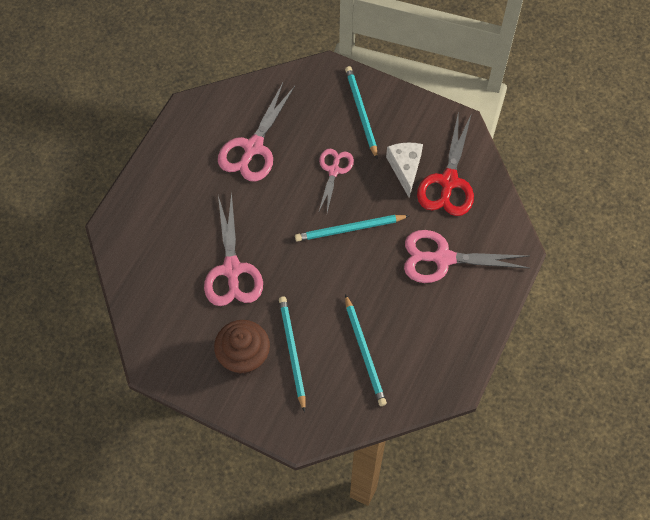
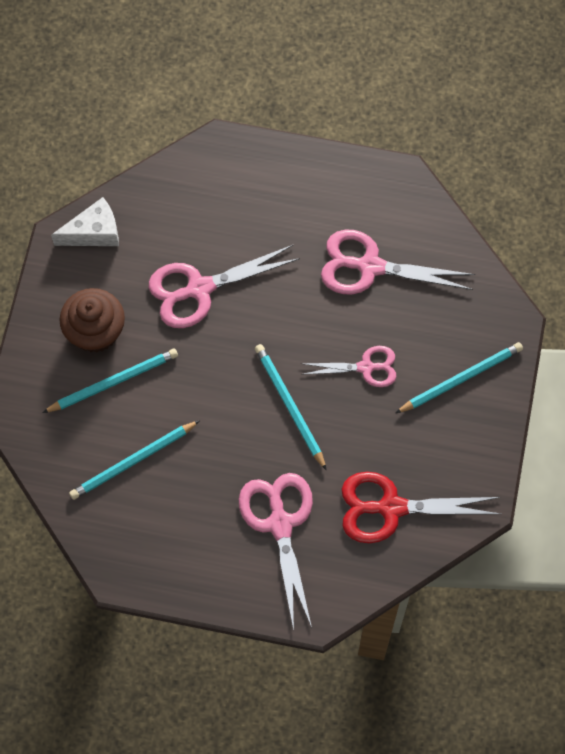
camera: 75 degrees right, 5 degrees up
white cheese [386,142,423,197] -> white cheese moved to [51,197,119,246]

